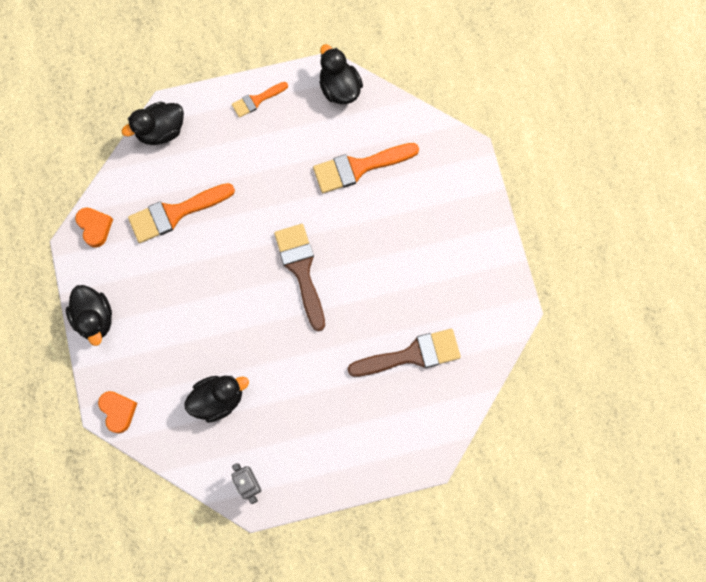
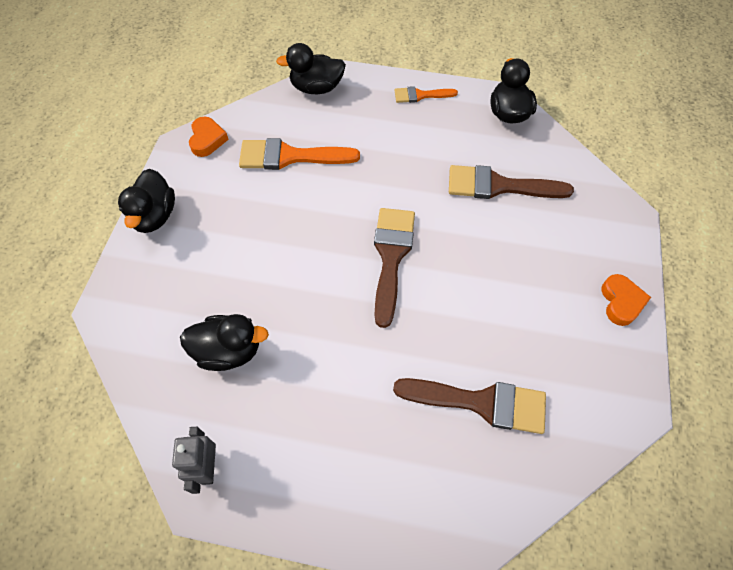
camera: 25 degrees right, 15 degrees down
orange heart [98,391,137,433] -> orange heart moved to [601,274,651,326]
orange brush [313,143,419,193] -> brown brush [449,165,574,199]

